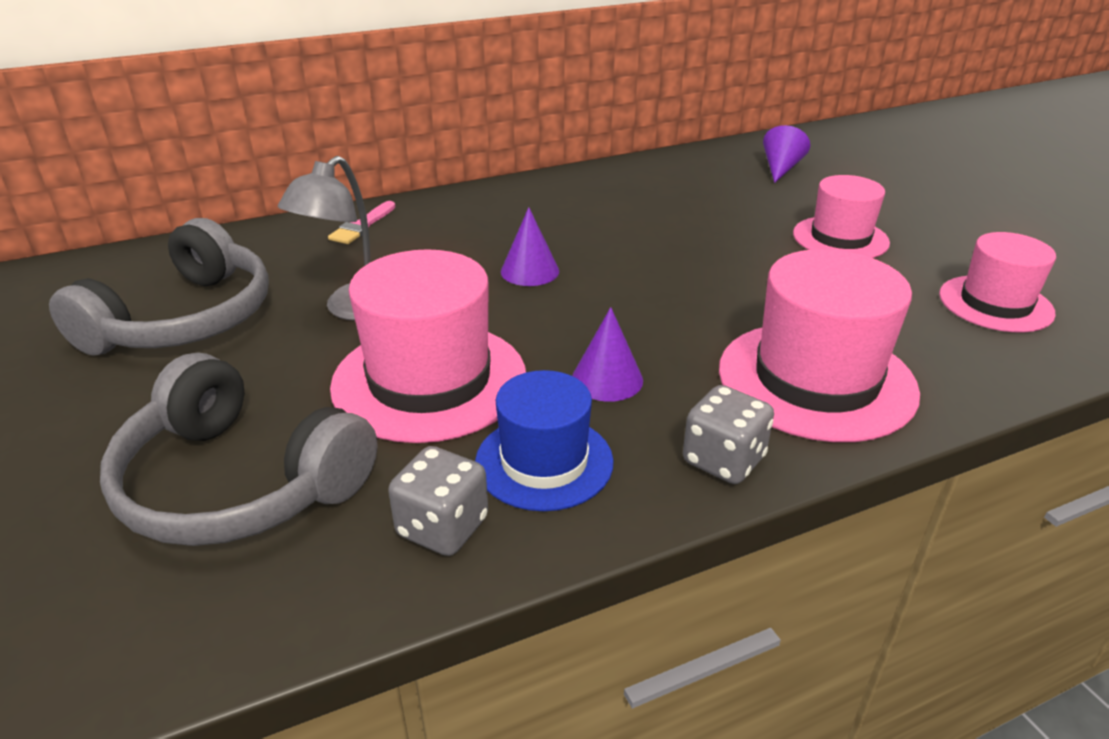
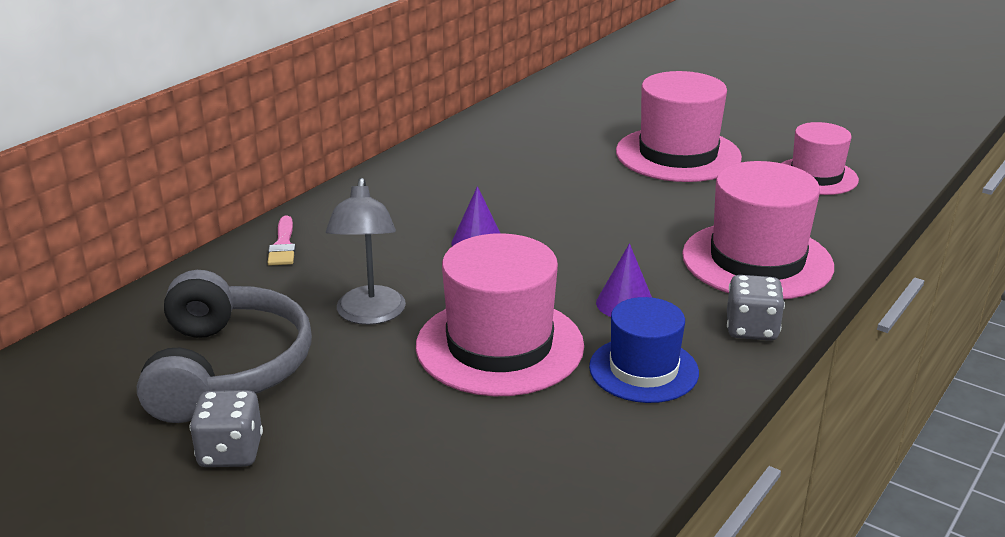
camera: 30 degrees left, 5 degrees down
grey headphones [100,352,378,546] -> none
grey dice [388,446,488,556] -> grey dice moved to [190,390,263,467]
purple cone [763,125,810,183] -> none
pink hat [793,175,890,258] -> pink hat [616,71,742,182], size x1.59

